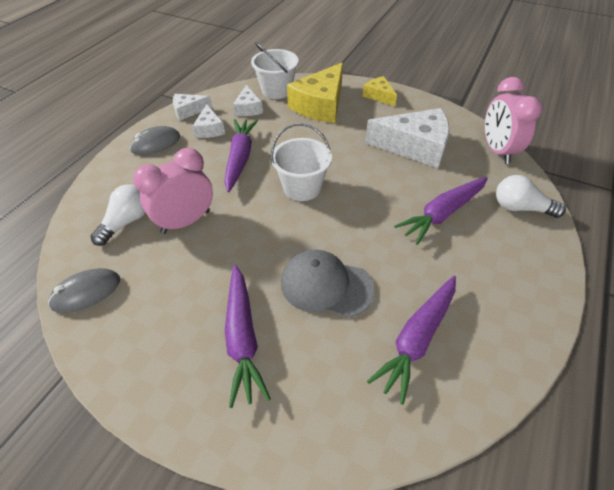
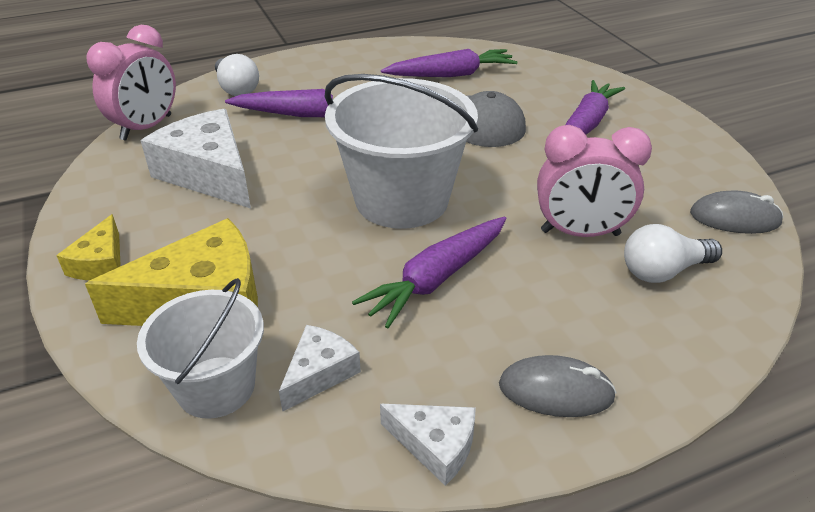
camera: 140 degrees left, 10 degrees down
white cheese [192,104,225,138] -> none
white bucket [271,123,332,201] -> white bucket [324,74,478,229], size x1.64

